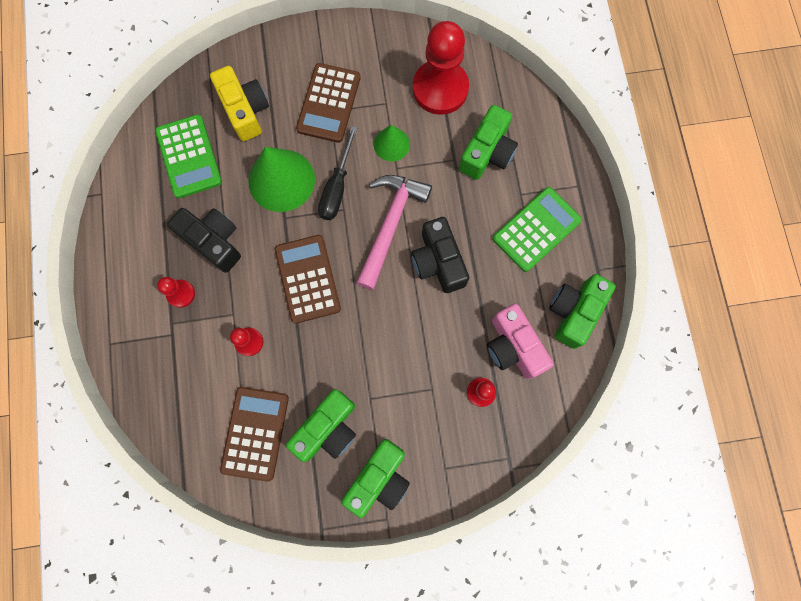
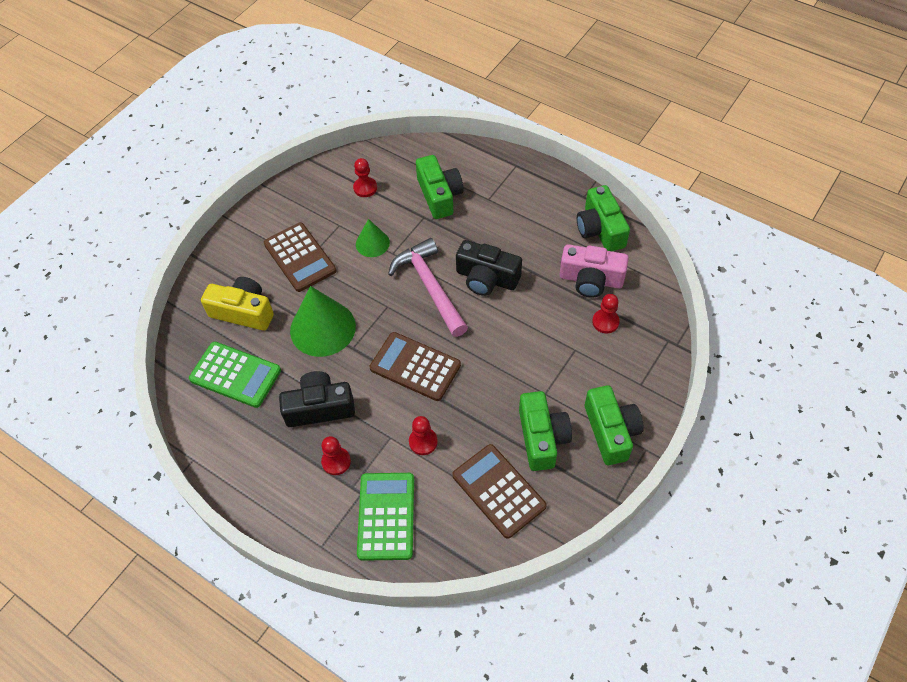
camera: 45 degrees left, 20 degrees down
black screwdriver [318,126,357,220] -> none
red pawn [413,21,469,115] -> red pawn [353,158,377,197], size x0.46
green calculator [493,187,582,272] -> green calculator moved to [357,473,414,561]

